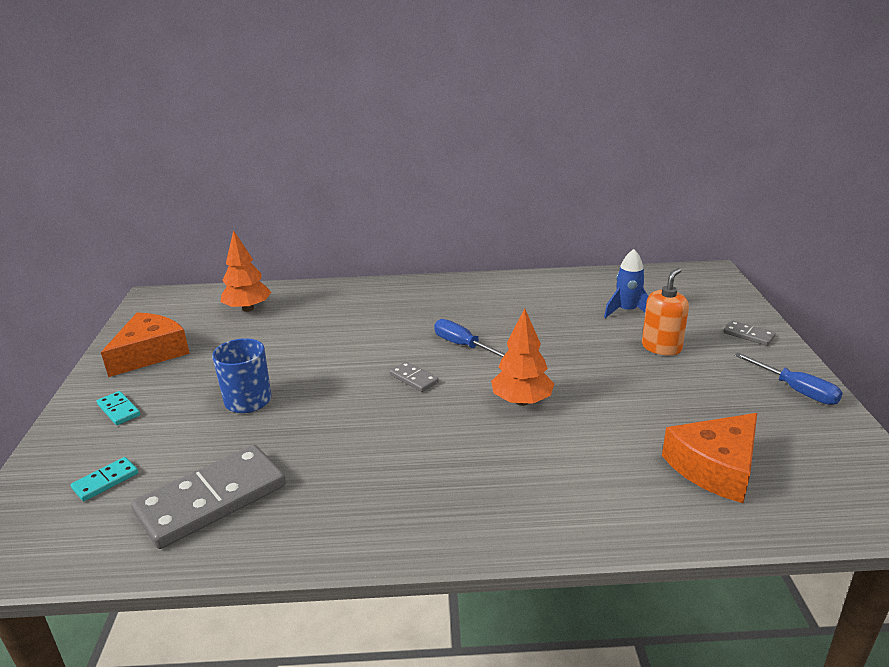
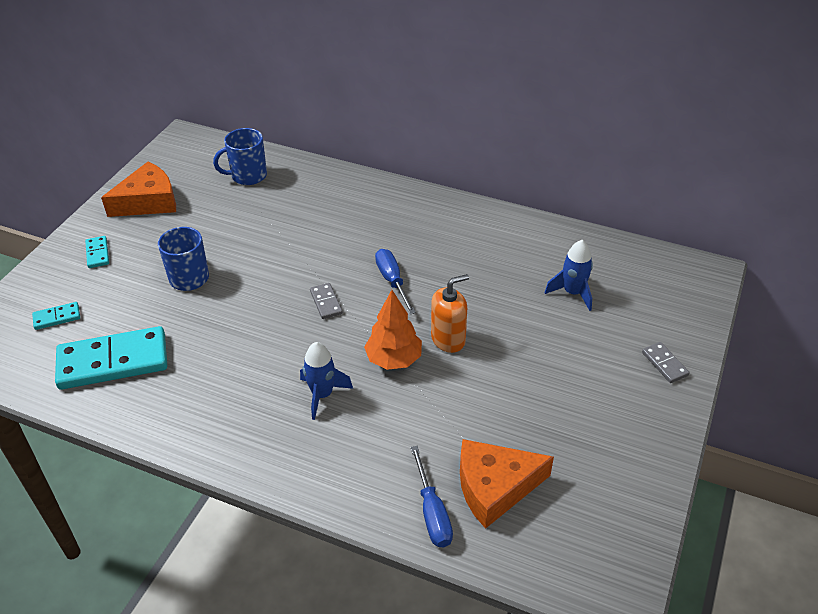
camera: 25 degrees right, 15 degrees up
grey domino [131,445,286,549] -> turquoise domino [55,326,167,390]
orange tree [221,230,271,312] -> blue mug [213,128,267,185]
orange soap dispenser [642,268,689,356] -> orange soap dispenser moved to [431,274,469,353]
blue screwdriver [734,352,843,405] -> blue screwdriver moved to [411,446,453,547]
none -> blue rocket [300,342,353,420]

